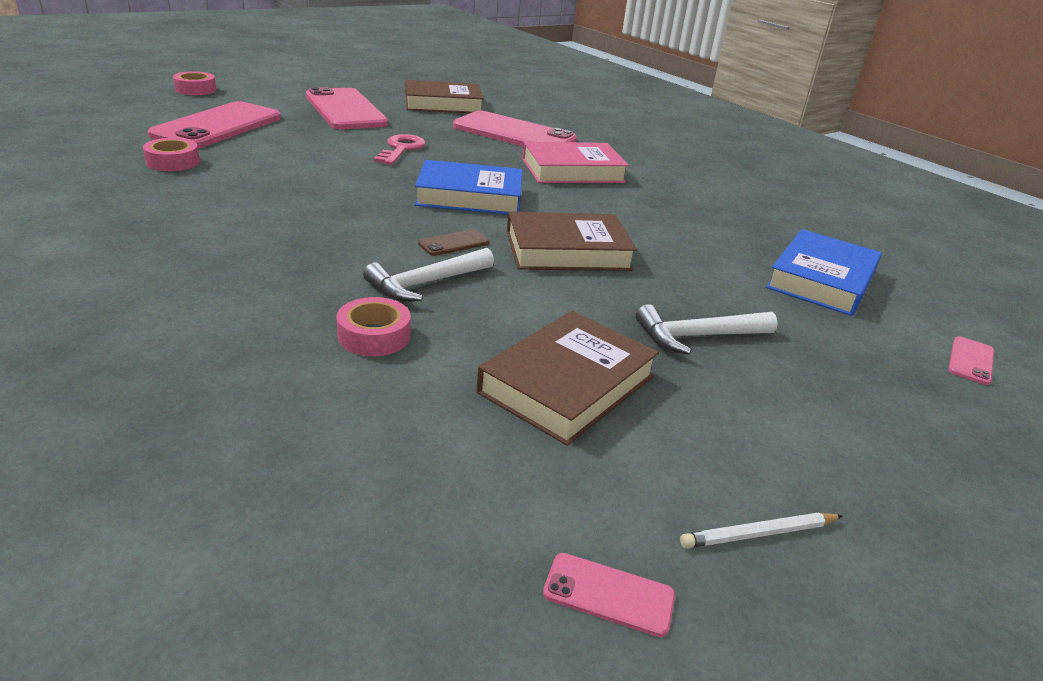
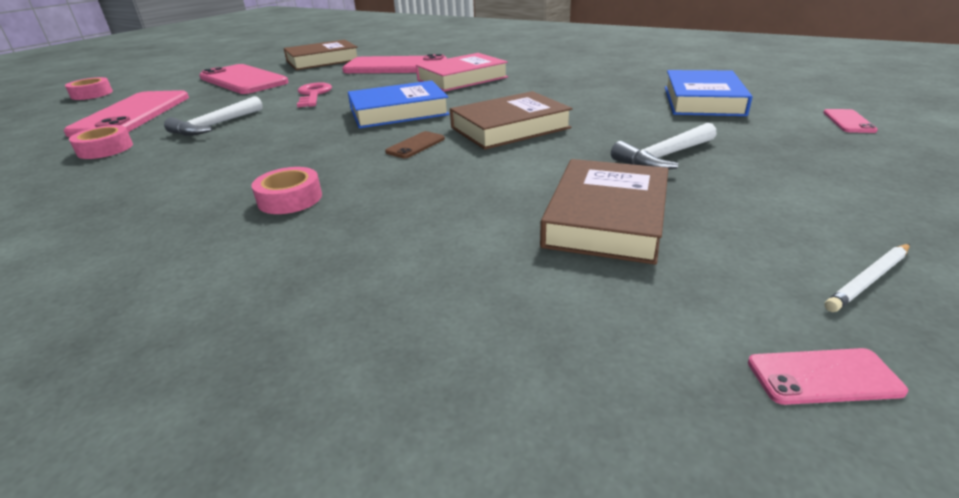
camera: 15 degrees left, 0 degrees up
pink tape [336,297,411,356] -> pink tape moved to [251,167,322,214]
white hammer [363,248,494,302] -> white hammer moved to [164,96,263,136]

